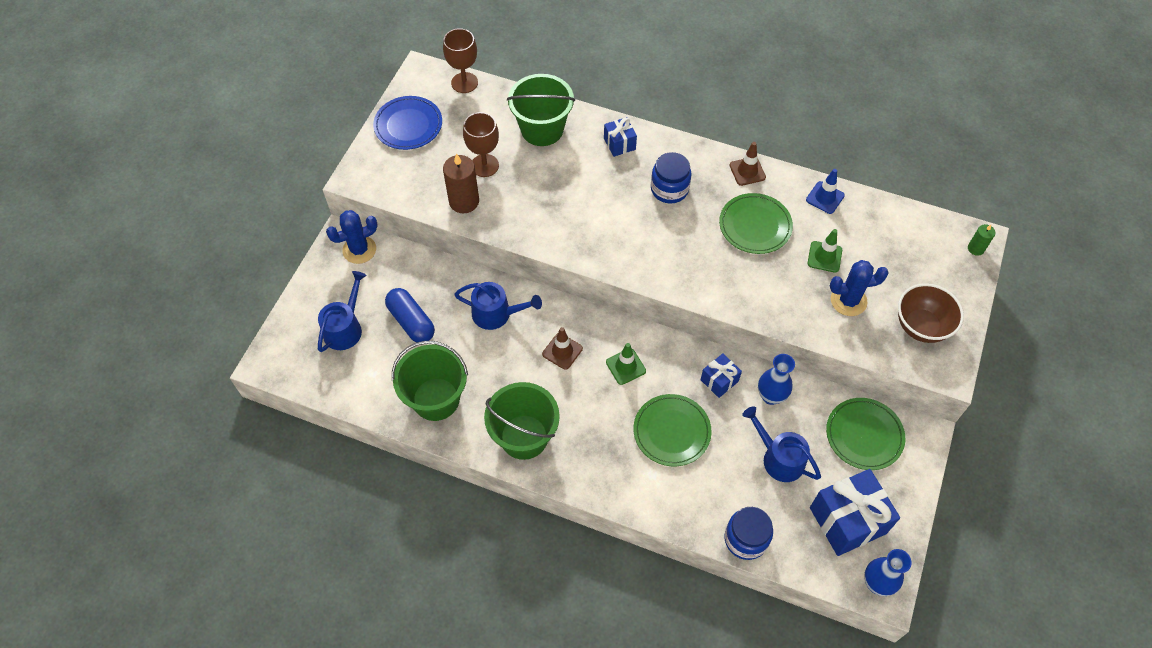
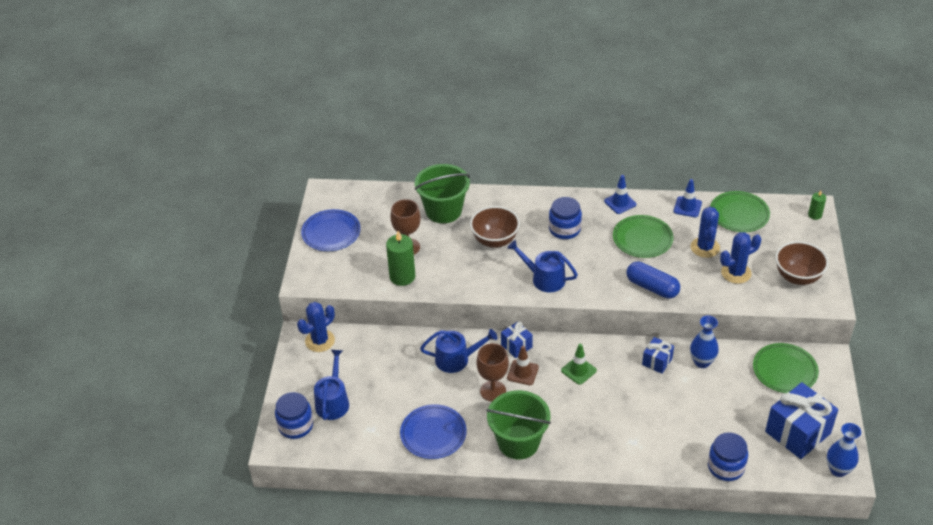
camera: 15 degrees left, 15 degrees down
blue capsule [385,288,435,342] -> blue capsule moved to [627,261,680,299]
green bucket [392,341,468,421] -> blue plate [400,404,467,459]
brown goblet [443,28,478,93] -> brown goblet moved to [476,343,509,402]
brown candle [443,153,479,213] -> green candle [386,231,415,286]
blue gift [604,117,637,157] -> blue gift moved to [501,322,533,358]
green plate [633,394,712,466] -> green plate moved to [710,191,770,232]
brown traffic cone [730,142,766,186] -> blue traffic cone [604,175,636,214]
blue watering can [742,406,821,482] -> blue watering can moved to [507,240,578,293]
green traffic cone [807,229,842,273] -> blue cactus [691,207,720,258]
none -> blue jar [275,392,313,439]
none -> brown bowl [470,206,520,248]

